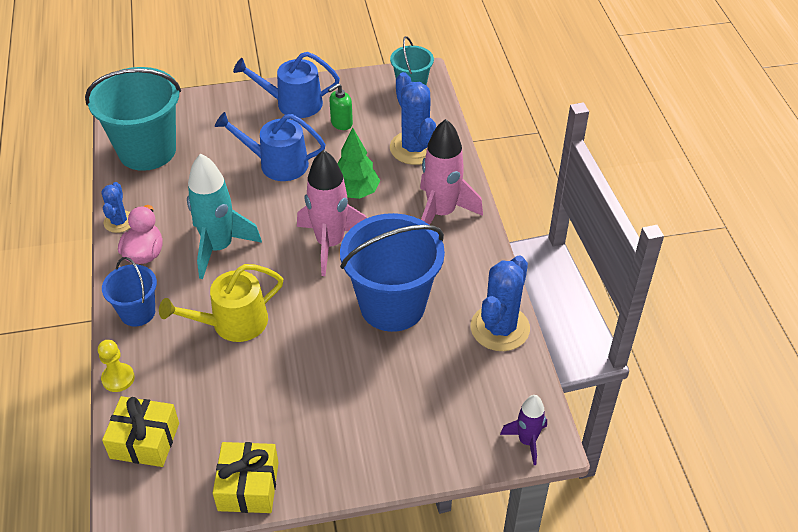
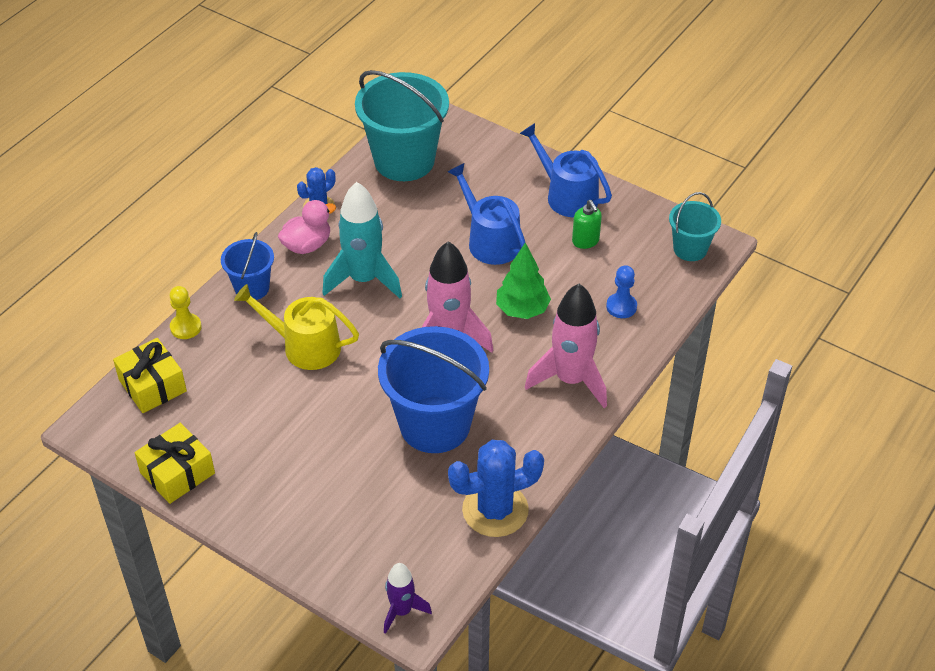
camera: 45 degrees right, 0 degrees up
green soap dispenser [328,83,353,130] -> green soap dispenser turned 120 degrees counterclockwise [572,200,602,249]
blue cactus [390,72,436,165] -> blue pawn [606,265,637,318]

